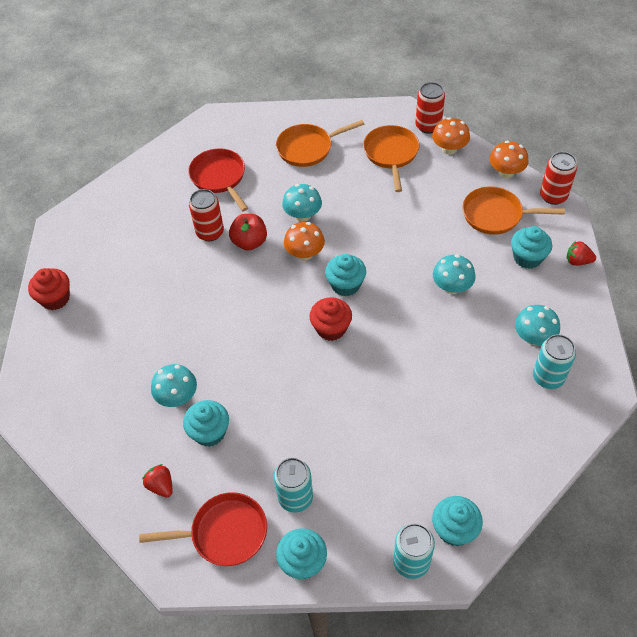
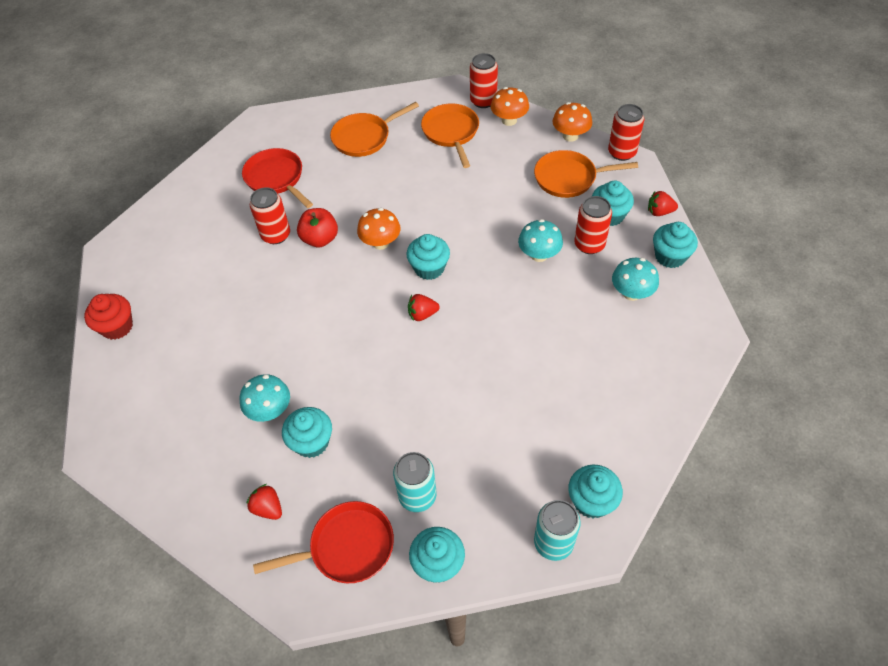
camera: 10 degrees left, 0 degrees up
turquoise mushroom [282,184,322,222] -> none
red cupcake [309,297,352,341] -> red strawberry [408,294,440,321]
turquoise can [533,334,576,389] -> none
none -> red can [574,196,612,254]
none -> turquoise cupcake [653,222,698,268]

